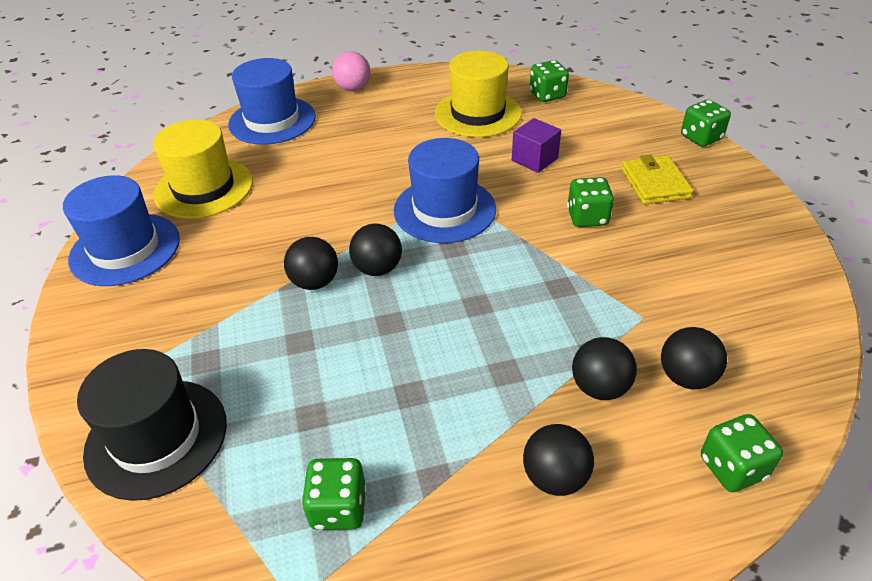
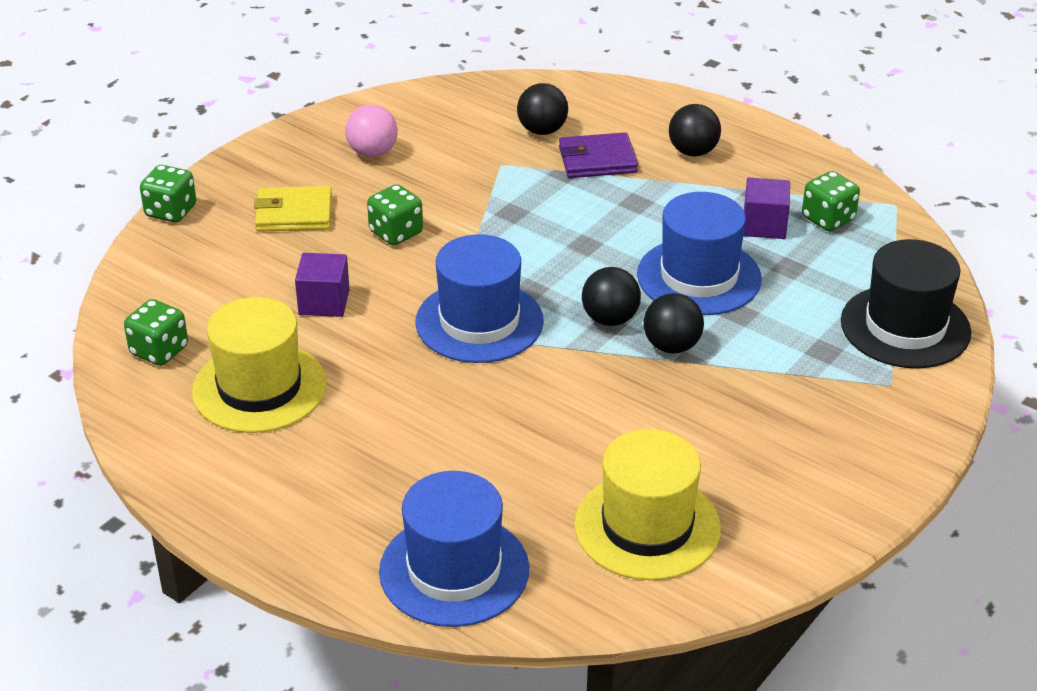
camera: 130 degrees left, 5 degrees down
blue hat [63,175,180,286] -> blue hat moved to [637,192,762,315]
pink ball [332,51,370,91] -> pink ball moved to [345,105,398,157]
black ball [572,337,637,400] -> purple wallet [559,132,638,178]
yellow wallet [621,154,694,204] -> yellow wallet turned 45 degrees clockwise [254,186,332,232]
green dice [701,414,783,492] -> none
none -> purple cube [743,178,790,239]

